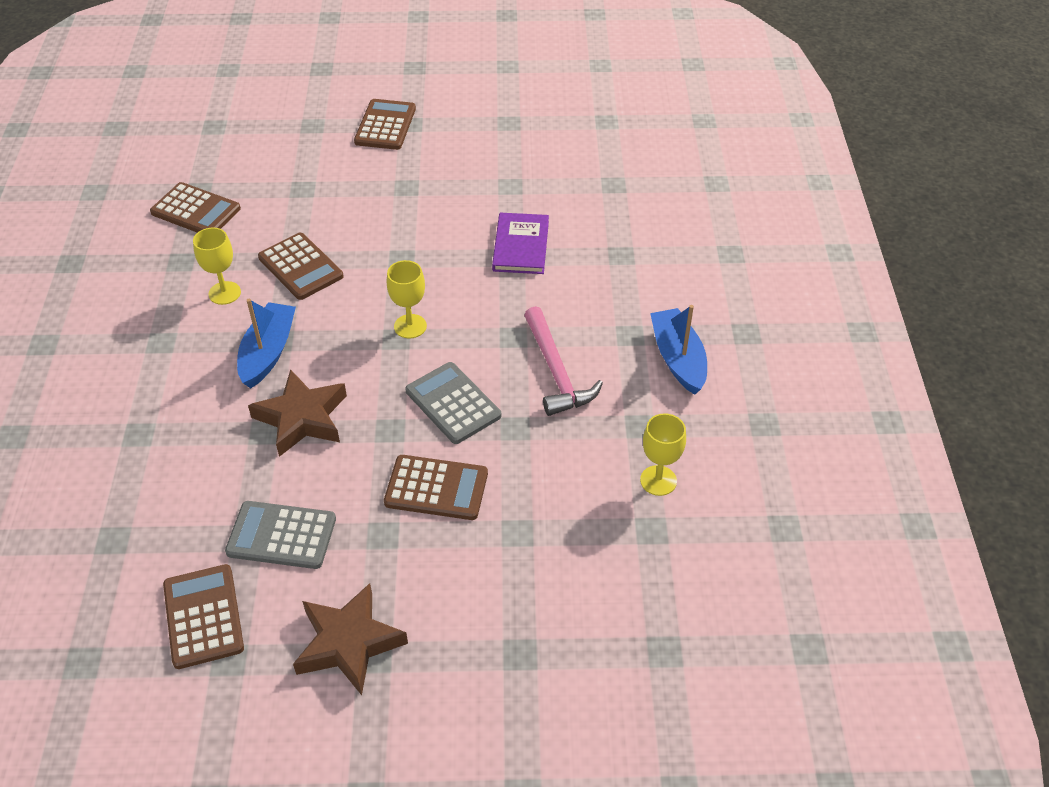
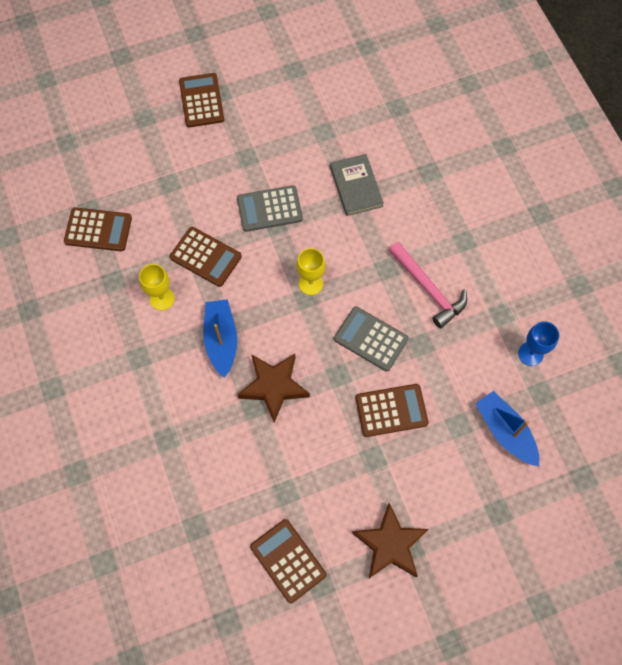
camera: 20 degrees left, 20 degrees up
grey calculator [225,501,336,569] -> grey calculator moved to [237,185,303,232]
purple book [492,213,549,274] -> grey book [330,154,384,216]
yellow goblet [640,413,686,496] -> blue goblet [518,321,559,366]
blue boat [650,305,707,395] -> blue boat moved to [475,391,539,466]

